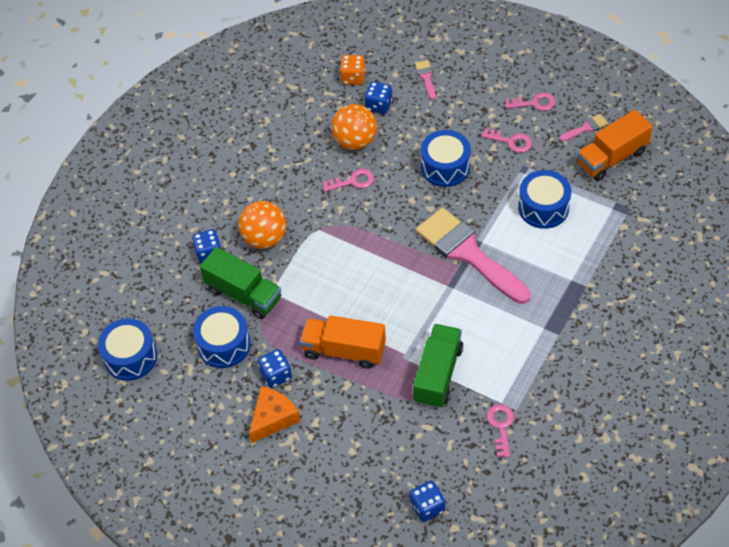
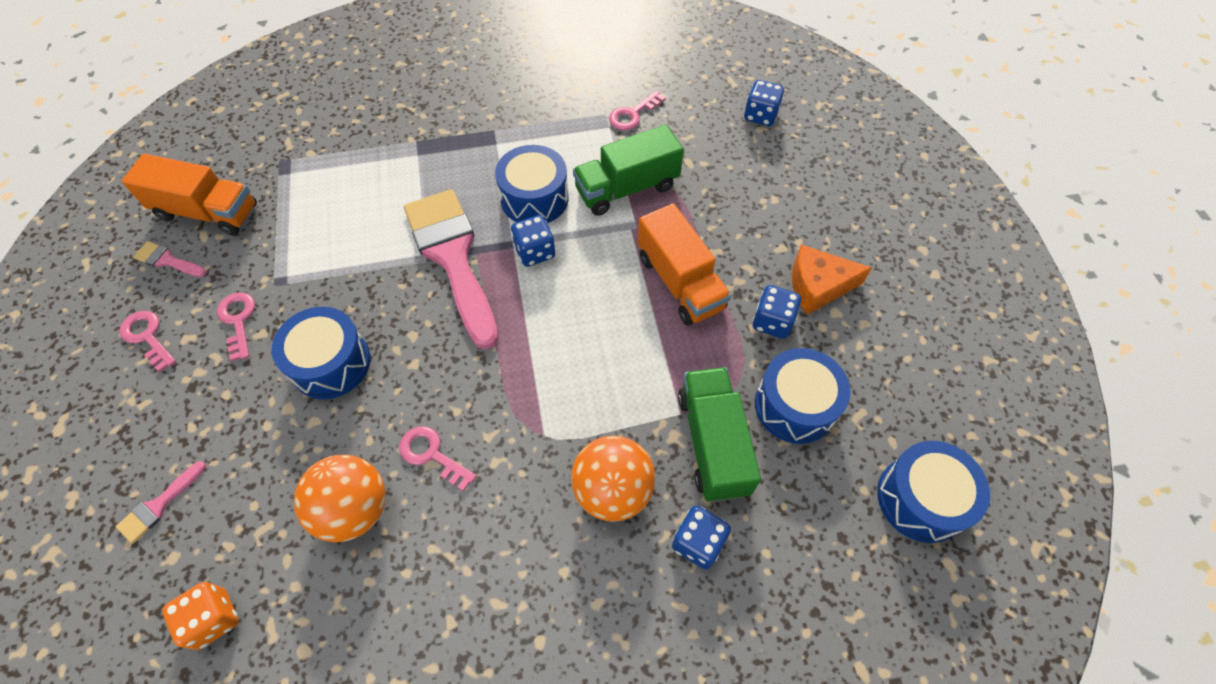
camera: 135 degrees left, 5 degrees up
blue dice [364,82,392,114] -> blue dice moved to [511,215,555,267]
pink brush [416,207,531,304] -> pink brush turned 150 degrees clockwise [404,189,499,350]
blue drum [518,170,571,229] -> blue drum moved to [495,145,569,223]

